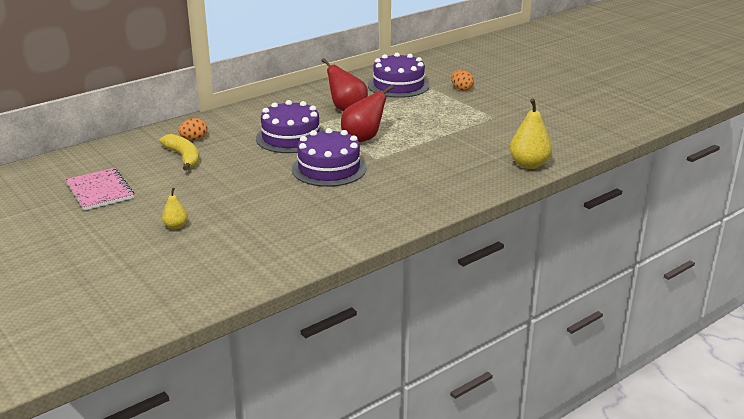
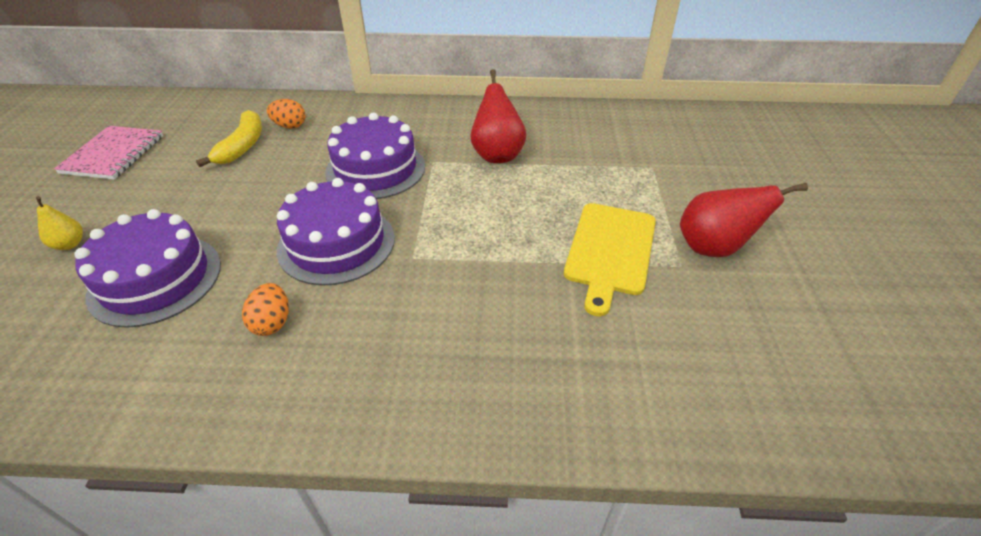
camera: 40 degrees right, 15 degrees up
red pear [341,85,394,142] -> red pear moved to [680,183,808,257]
purple cake [368,53,430,98] -> purple cake moved to [75,209,221,328]
orange egg [451,70,474,91] -> orange egg moved to [242,283,289,336]
yellow pear [509,99,552,169] -> none
none -> yellow cutting board [564,203,656,316]

